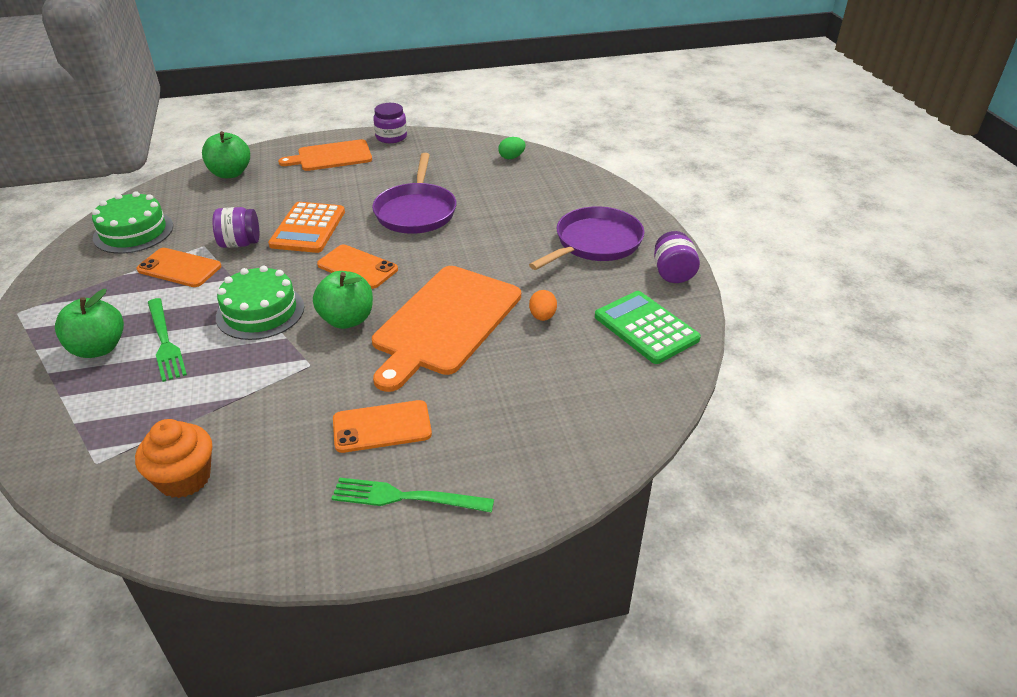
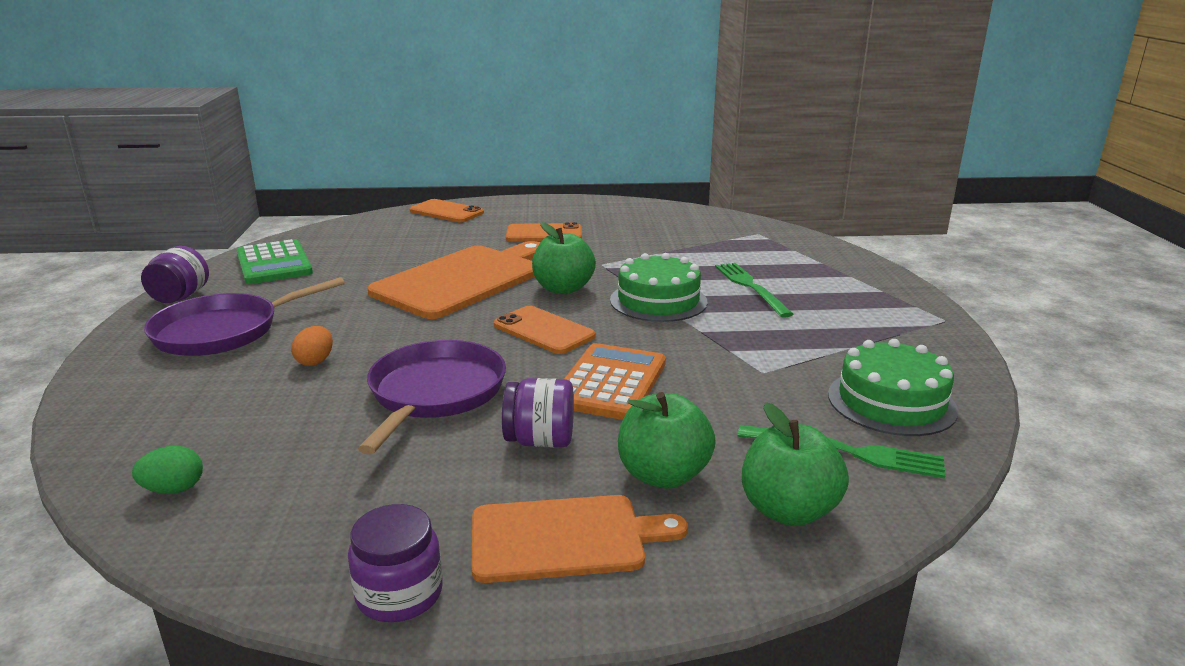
camera: 170 degrees left, 15 degrees down
green apple [55,289,124,358] -> green apple moved to [618,392,716,488]
orange cupcake [135,419,212,498] -> none
orange phone [136,248,221,287] -> orange phone moved to [410,199,484,222]
purple jar [212,207,259,248] -> purple jar moved to [502,378,574,447]
green fork [331,478,494,513] -> green fork moved to [737,425,946,479]
orange egg [529,290,557,321] -> orange egg moved to [291,326,333,366]

